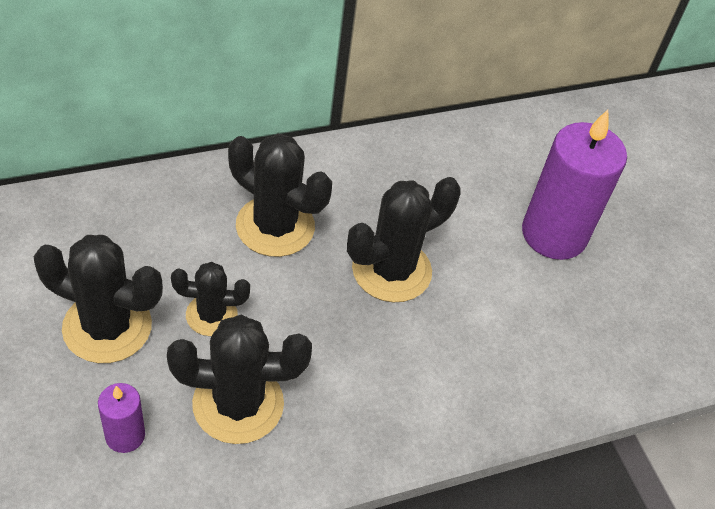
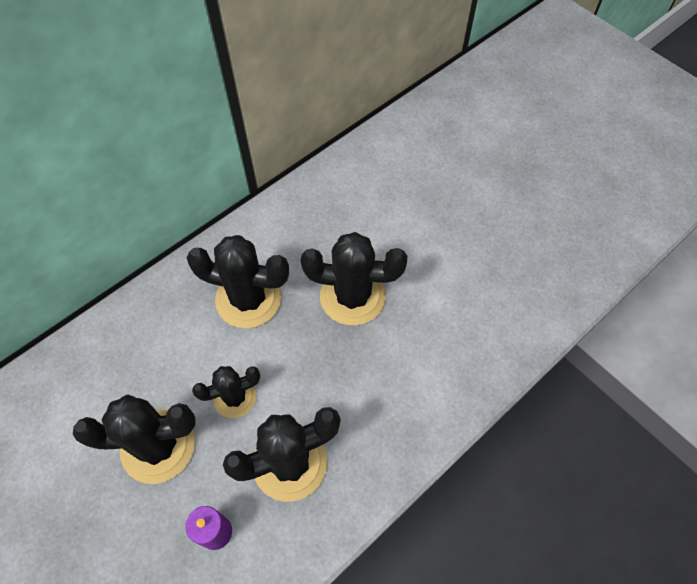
camera: 15 degrees left, 10 degrees up
black cactus [347,177,461,302] -> black cactus turned 60 degrees clockwise [301,232,407,325]
purple candle [522,110,627,260] -> none

